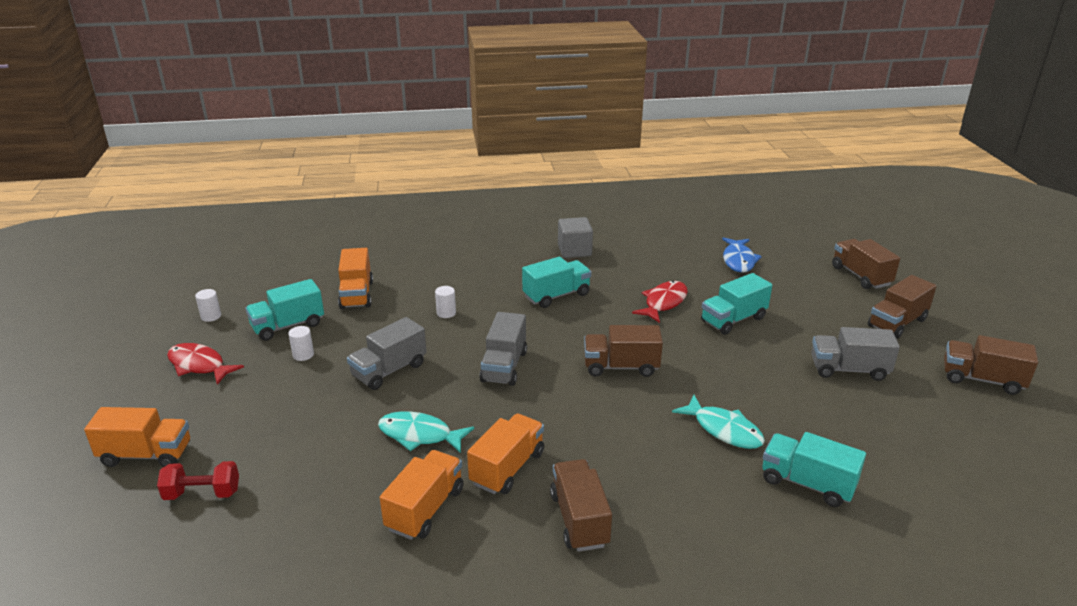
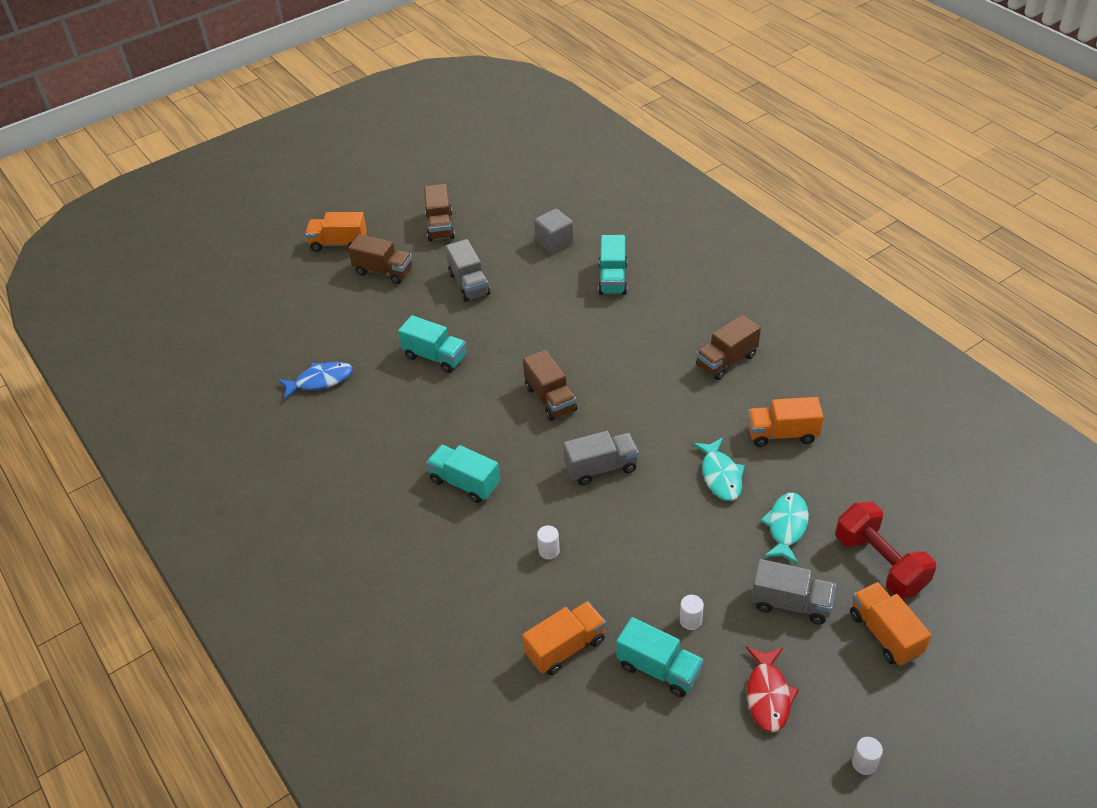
camera: 115 degrees left, 15 degrees up
red dumbbell [157,461,239,500] -> red dumbbell [836,501,936,598], size x1.66
white cylinder [195,289,221,322] -> white cylinder moved to [852,737,883,775]
grey truck [347,317,427,390] -> grey truck moved to [751,559,836,624]
orange truck [467,413,544,494] -> orange truck moved to [305,212,367,252]
grey cube [558,217,593,258] -> grey cube moved to [534,209,574,254]
red fish [632,281,688,323] -> none
turquoise fish [672,395,765,449] -> turquoise fish moved to [760,493,809,564]
brown truck [832,239,900,289] -> none

